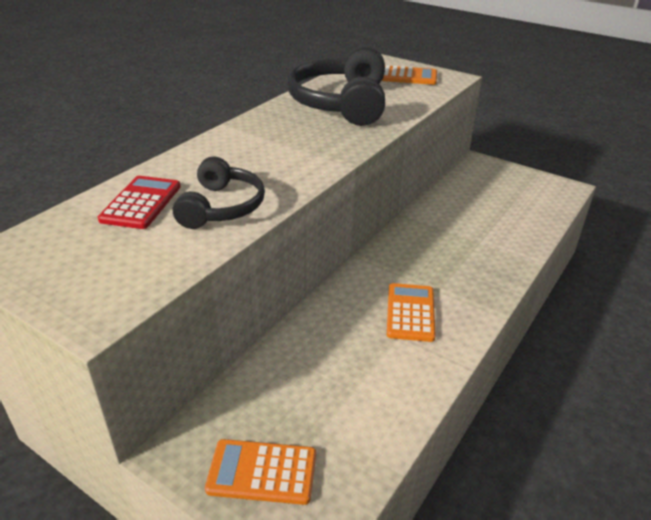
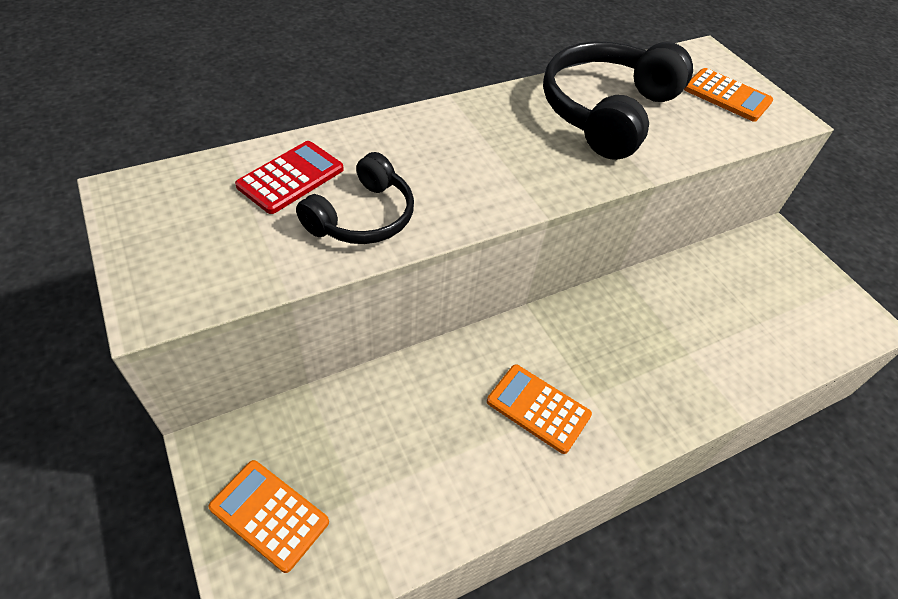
camera: 25 degrees right, 15 degrees up
orange calculator [387,283,436,342] -> orange calculator turned 90 degrees counterclockwise [487,364,592,454]

